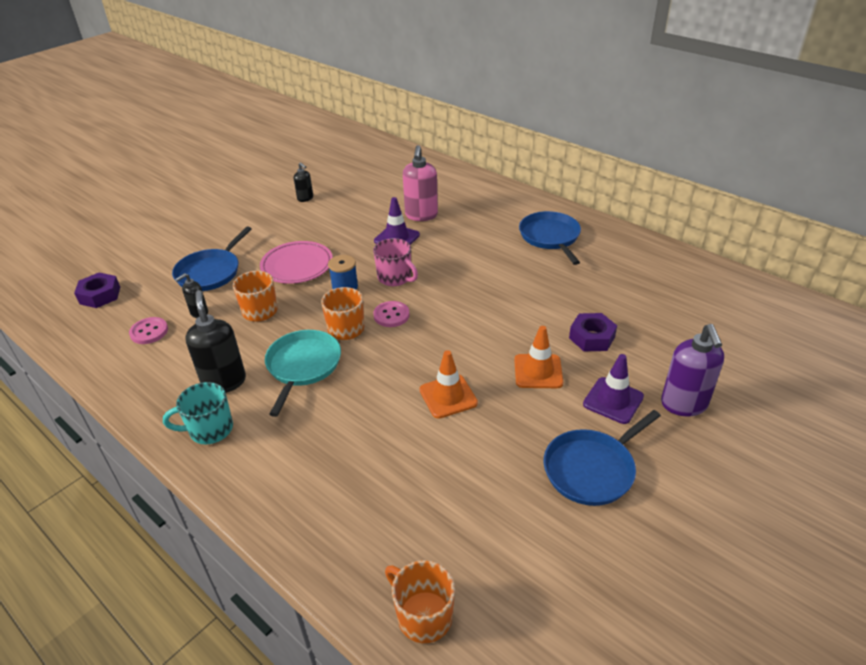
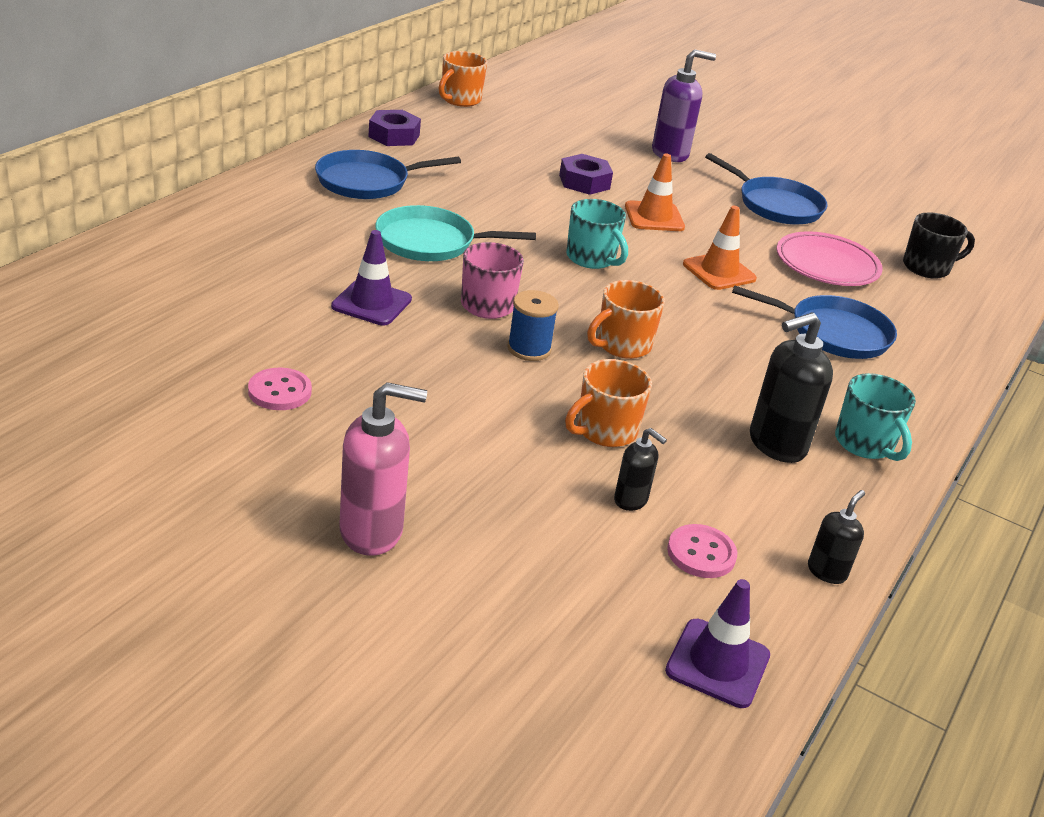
camera: 105 degrees left, 5 degrees down
purple nut [74,273,120,308] -> purple nut moved to [368,110,421,146]
blue pan [172,226,252,291] -> blue pan moved to [732,285,897,359]
pink plate [260,241,333,284] -> pink plate moved to [777,231,883,286]
turquoise pan [265,330,341,417] -> turquoise pan moved to [375,205,536,261]
black soap dispenser [294,162,313,202] -> black soap dispenser moved to [808,490,865,584]
pink button [374,301,410,327] -> pink button moved to [248,368,312,410]
orange mug [385,560,455,643] -> orange mug moved to [439,51,487,107]
pink soap dispenser [403,145,438,221] -> pink soap dispenser moved to [339,382,427,556]
purple traffic cone [583,354,644,424] -> purple traffic cone moved to [665,579,770,708]
none -> turquoise mug [566,199,628,269]
none -> black mug [903,212,975,279]

